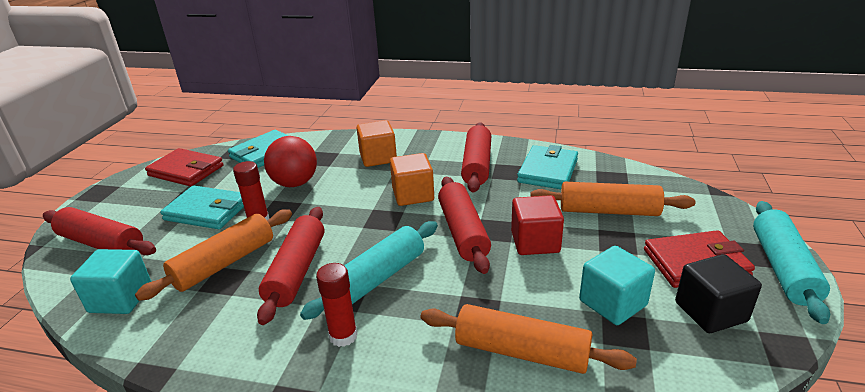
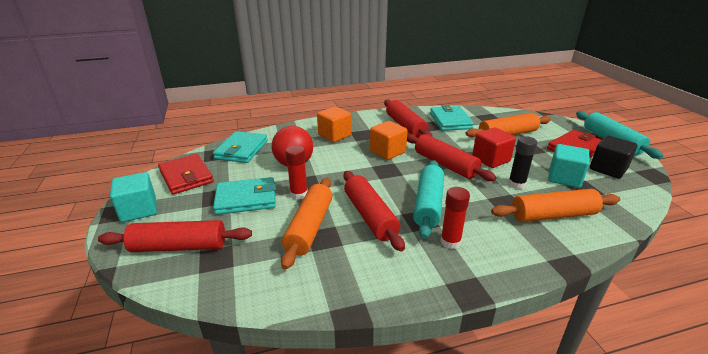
camera: 30 degrees left, 0 degrees up
turquoise cube [70,249,152,314] -> turquoise cube moved to [110,172,157,222]
red wallet [145,148,224,186] -> red wallet turned 60 degrees clockwise [158,154,214,195]
none -> black glue stick [508,136,537,189]

